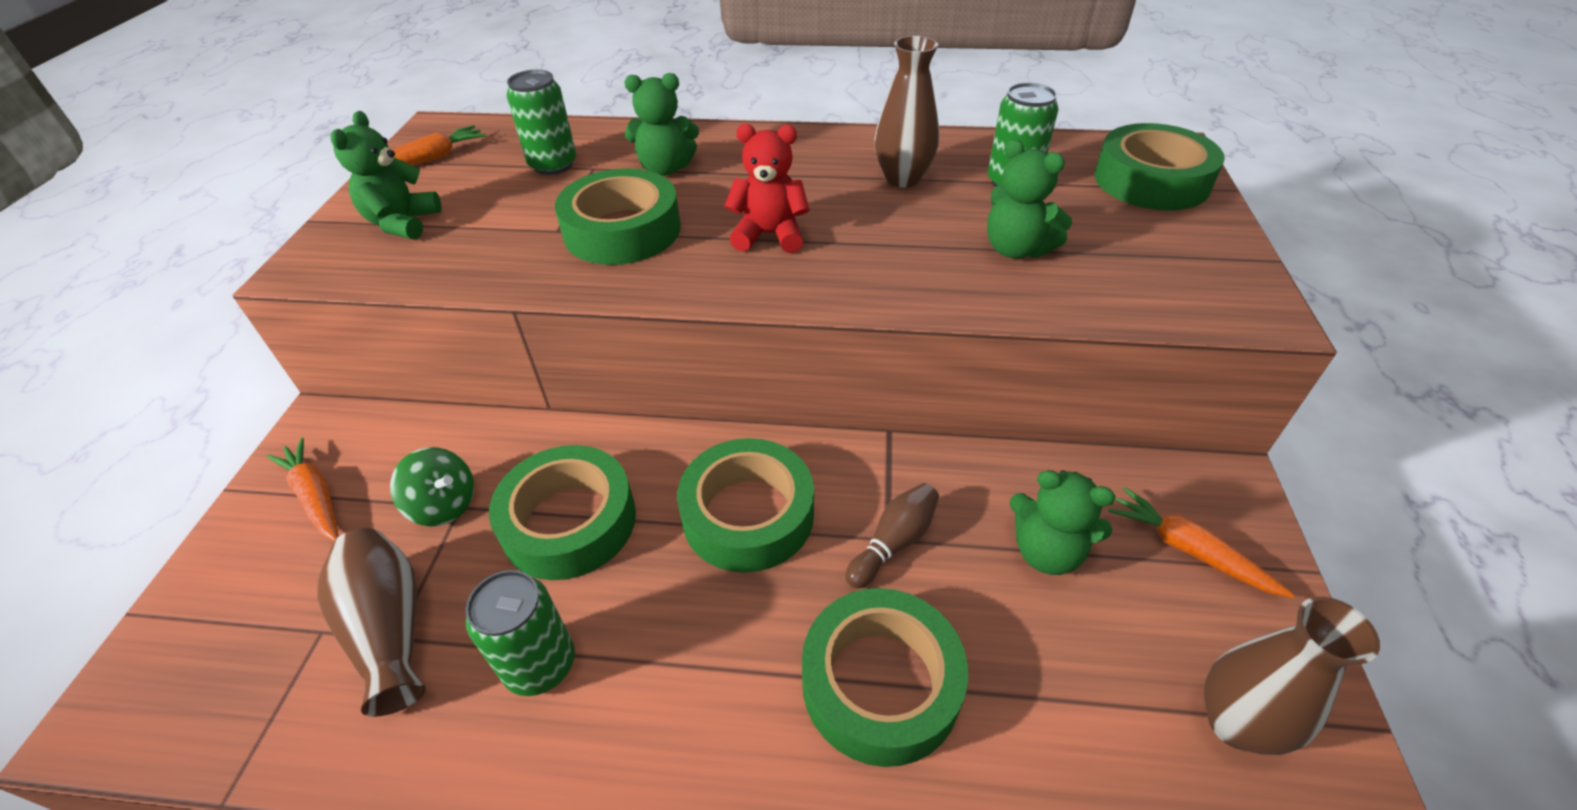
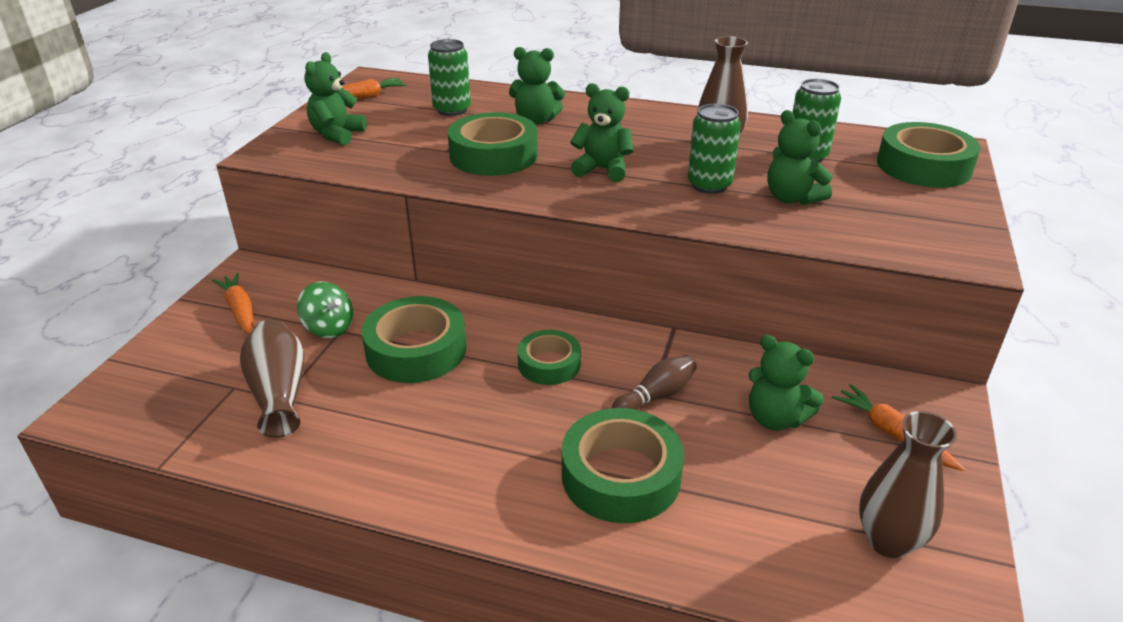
camera: 10 degrees right, 10 degrees down
green can [466,570,575,696] -> green can moved to [688,104,741,194]
green tape [677,438,814,573] -> green tape [517,330,581,385], size x0.62
red teddy bear [724,124,810,253] -> green teddy bear [570,83,633,182]

